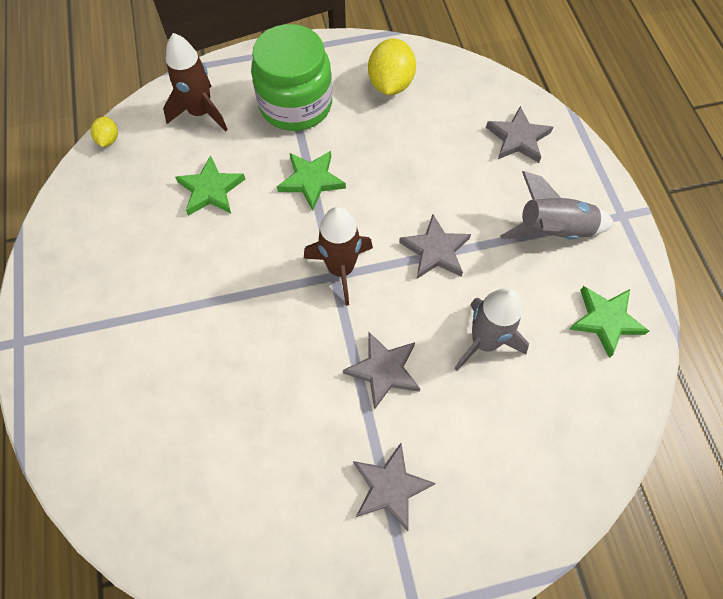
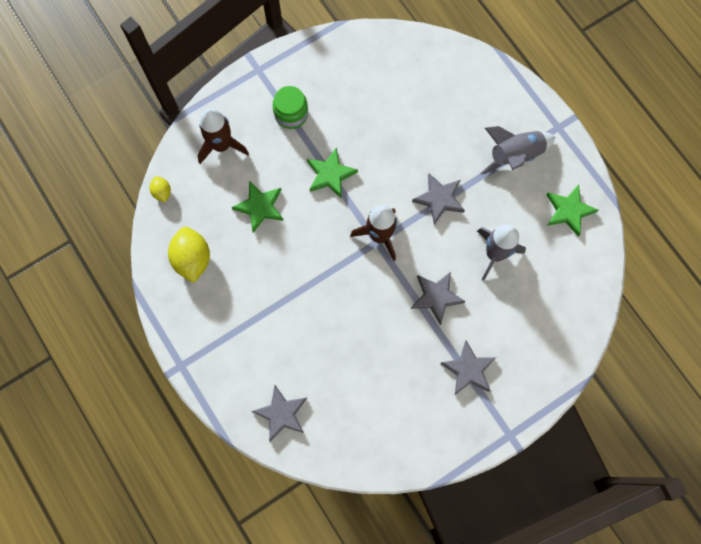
camera: 20 degrees left, 10 degrees up
green jar [251,24,332,131] -> green jar [272,86,308,129], size x0.57
yellow lemon [368,39,416,95] -> yellow lemon moved to [168,227,210,283]
grey star [486,106,553,163] -> grey star moved to [252,385,307,442]

